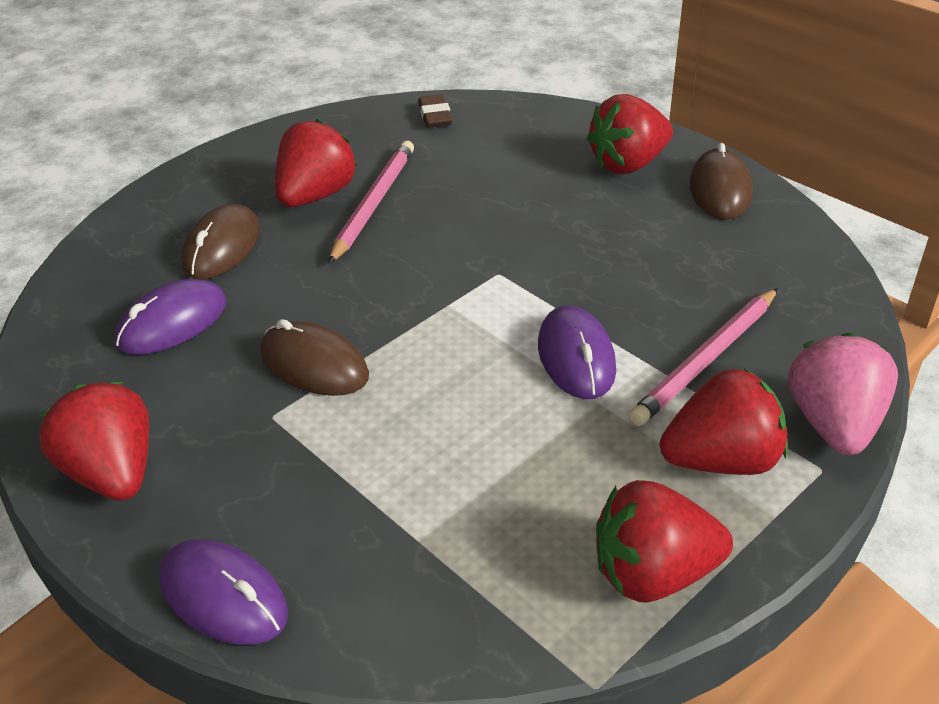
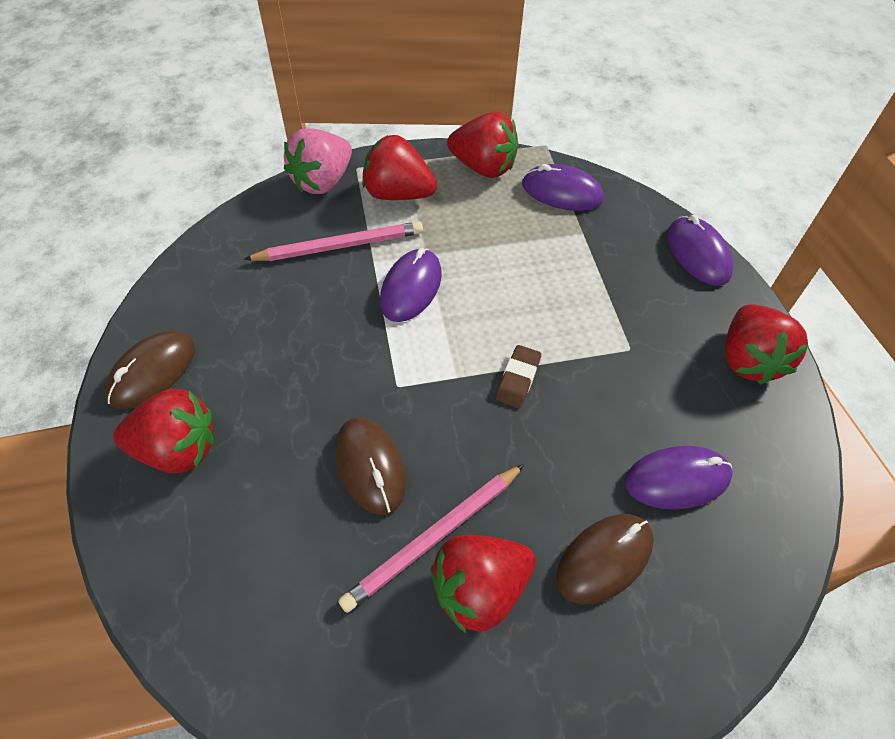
camera: 150 degrees left, 15 degrees up
brown mouse [260,319,369,396] -> brown mouse moved to [335,417,406,515]
brown eraser [418,94,453,128] -> brown eraser moved to [496,345,541,408]
none -> purple mouse [522,164,604,211]

